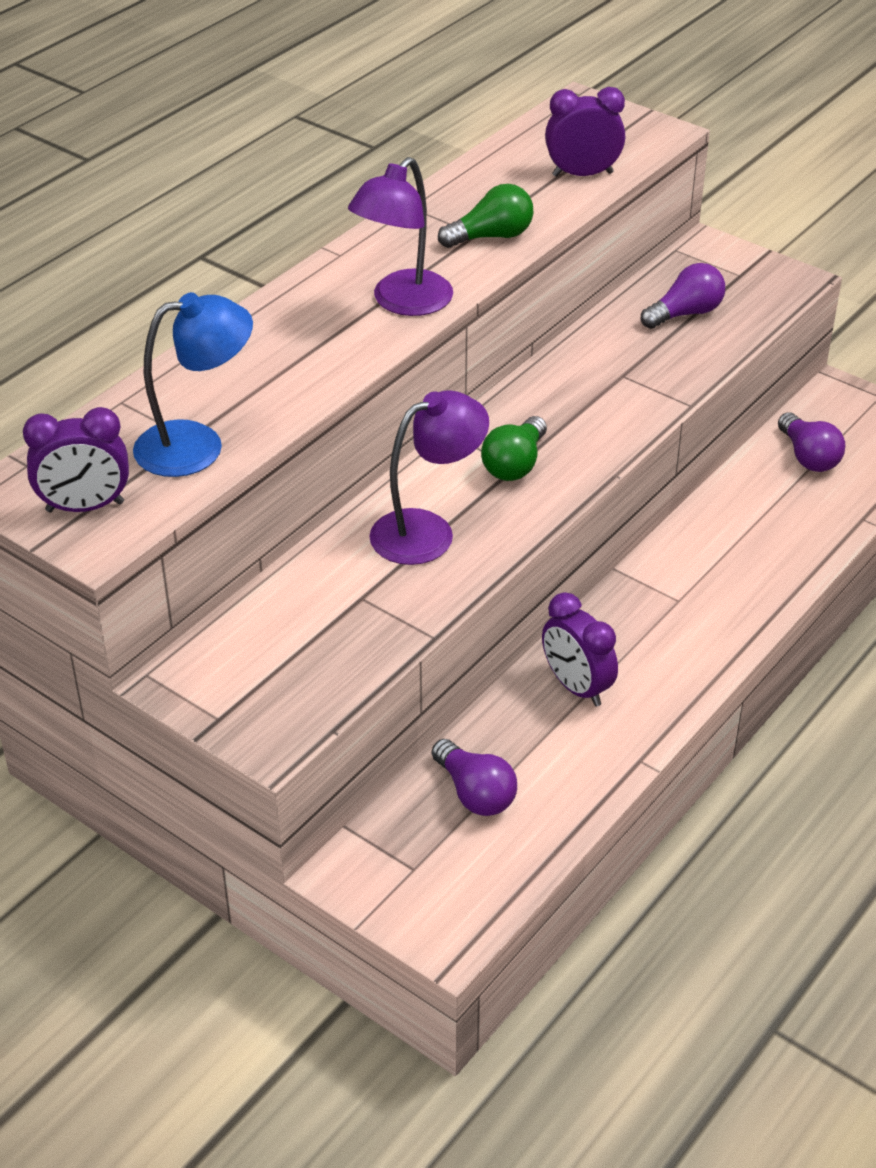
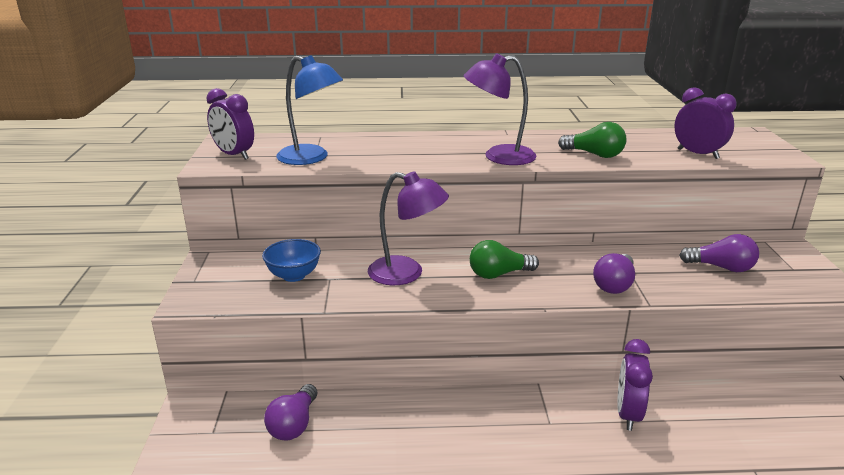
camera: 50 degrees right, 15 degrees down
purple clock [542,592,618,706] -> purple clock moved to [617,339,653,431]
purple light bulb [778,413,845,472] -> purple light bulb moved to [593,253,635,294]
none -> blue bowl [262,239,321,282]

